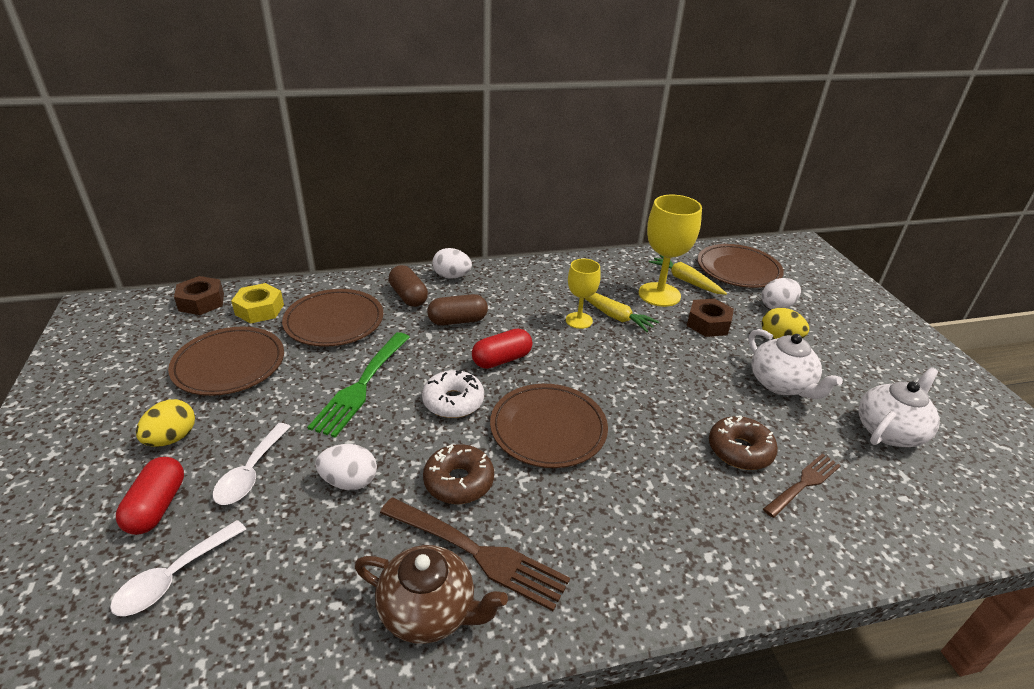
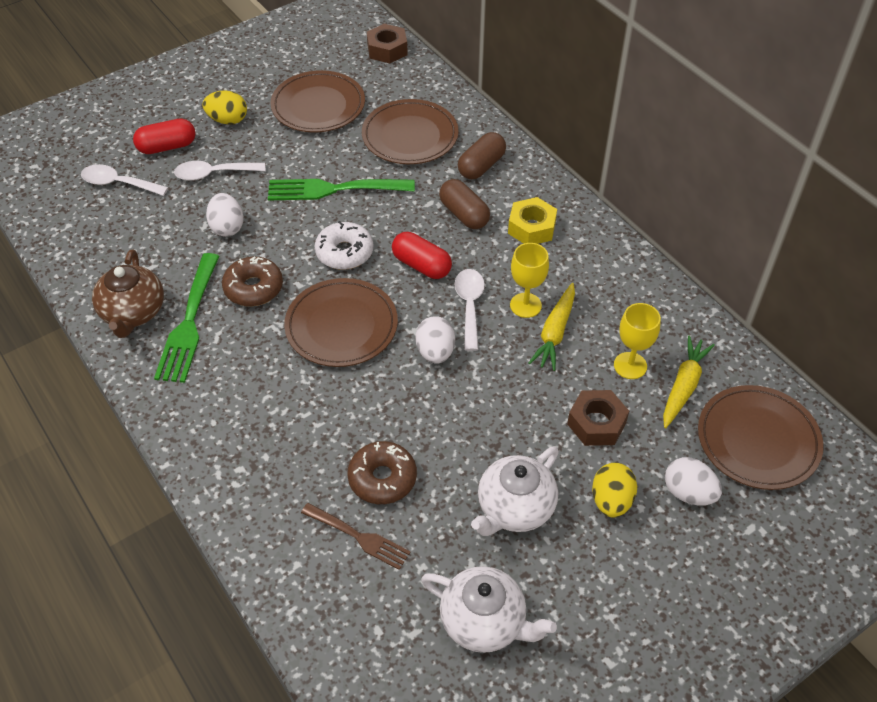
camera: 70 degrees right, 15 degrees up
yellow nut [231,283,284,323] -> yellow nut moved to [508,197,557,244]
brown fork [380,498,570,611] -> green fork [154,253,219,383]
white egg [432,248,472,279] -> white egg moved to [415,316,455,364]
yellow goblet [639,195,702,307] -> yellow goblet [614,303,661,379], size x0.61
none -> white spoon [455,269,485,351]

